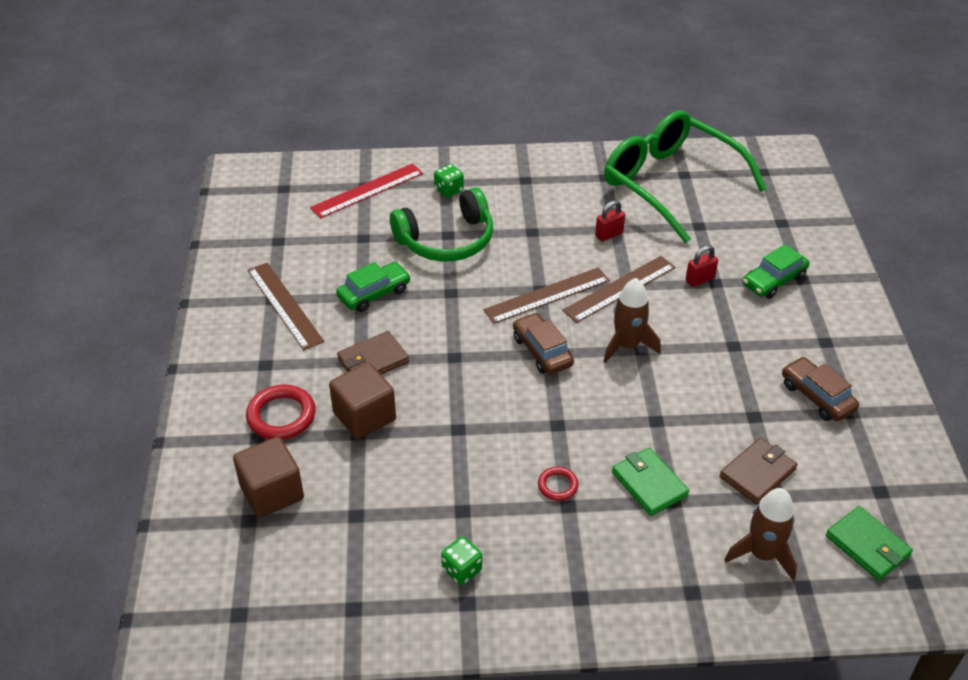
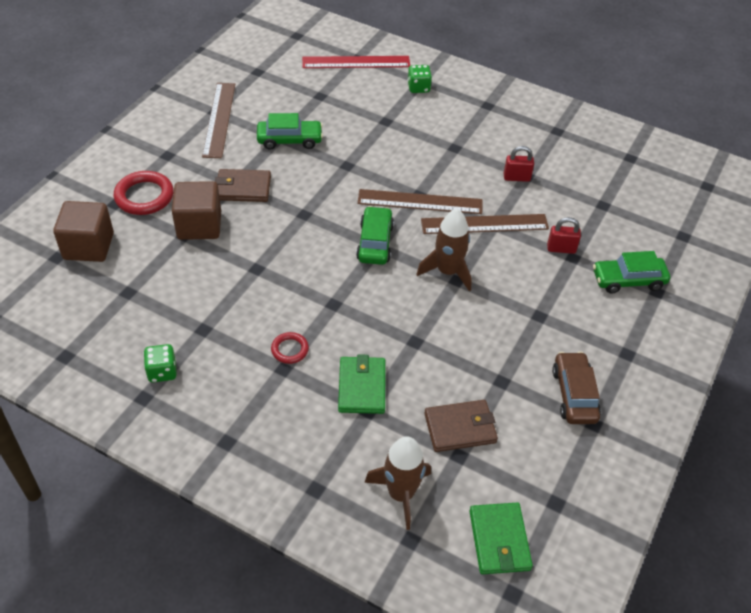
camera: 30 degrees right, 5 degrees up
green headphones [390,187,493,262] -> none
brown car [513,313,574,375] -> green car [356,206,394,265]
green glasses [604,110,767,243] -> none

